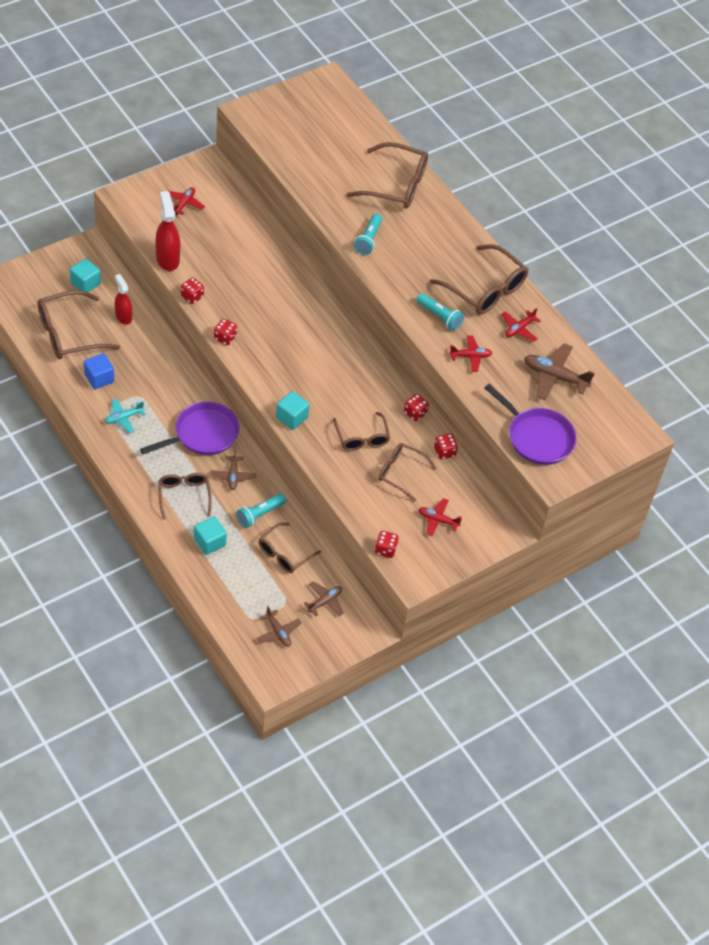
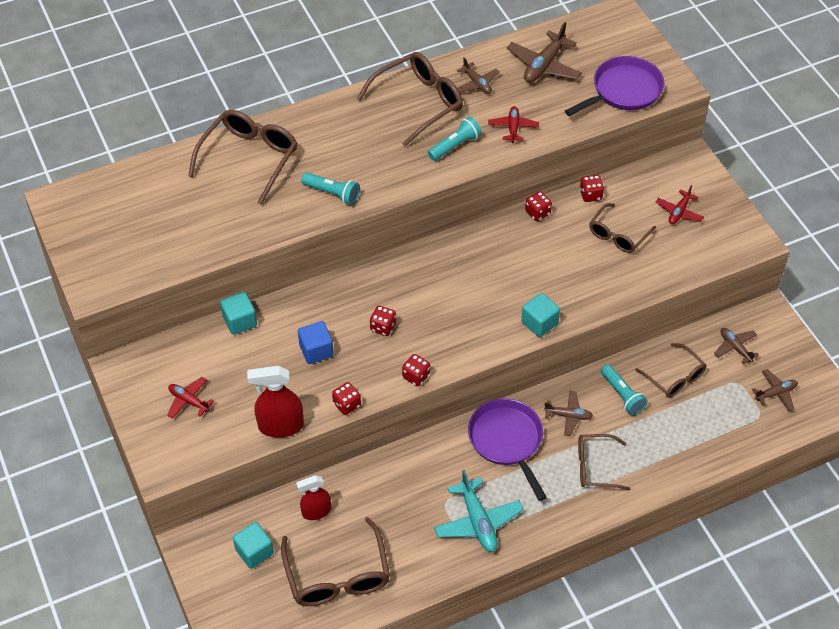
camera: 75 degrees left, 0 degrees up
blue cube [84,353,114,389] -> blue cube moved to [298,321,334,364]
turquoise plane [105,398,146,433] -> turquoise plane [434,470,524,552], size x1.65
turquoise cube [194,516,227,555] -> turquoise cube moved to [220,292,257,335]
brown glasses [333,412,390,451] -> none
red dice [375,531,399,558] -> red dice moved to [370,305,396,336]
red plane [501,308,541,342] -> brown plane [457,57,500,94]

